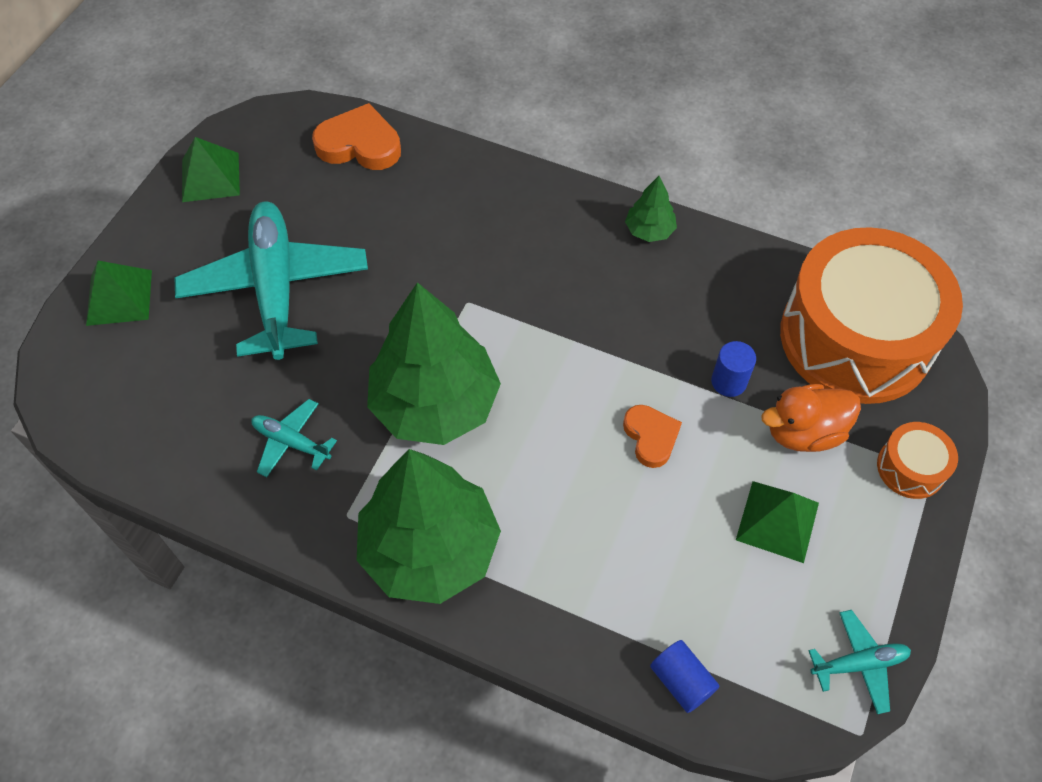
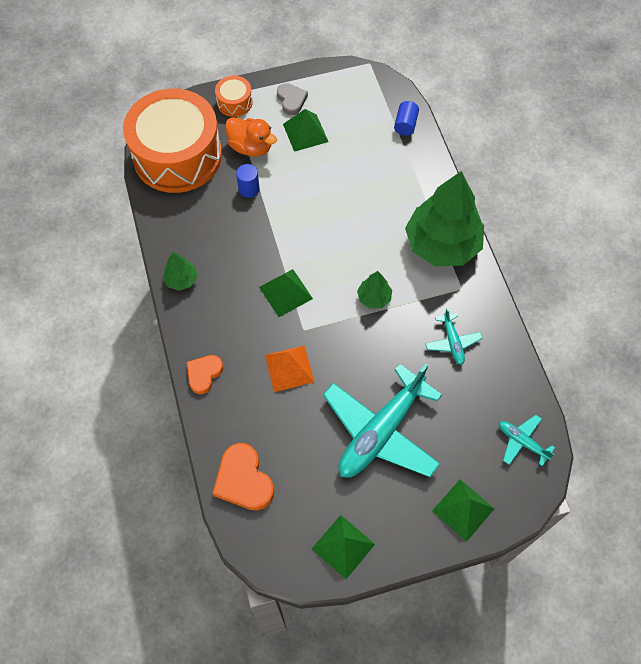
camera: 130 degrees left, 5 degrees up
green tree [367,282,501,445] -> green tree [357,271,392,309], size x0.44
orange heart [623,405,682,468] -> orange heart moved to [187,355,223,394]
turquoise plane [808,610,911,714] -> turquoise plane moved to [499,415,555,466]
none -> green pyramid [259,269,313,317]
none -> orange pyramid [265,346,315,392]
none -> grey heart [277,83,308,115]

